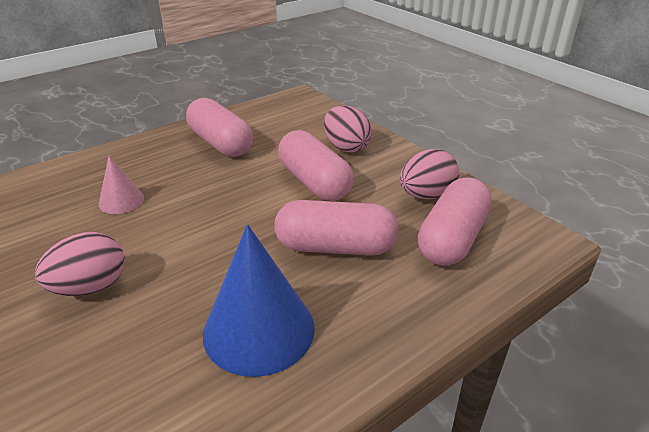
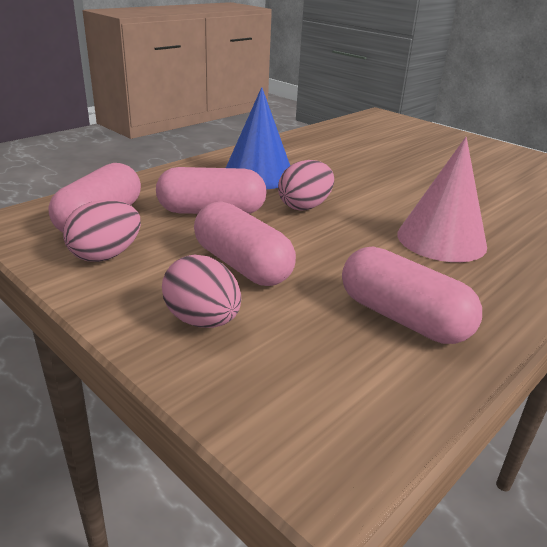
camera: 170 degrees right, 5 degrees down
pink egg [35,232,125,296] -> pink egg moved to [278,160,334,211]
pink cone [99,156,144,214] -> pink cone [397,137,487,262], size x1.90

